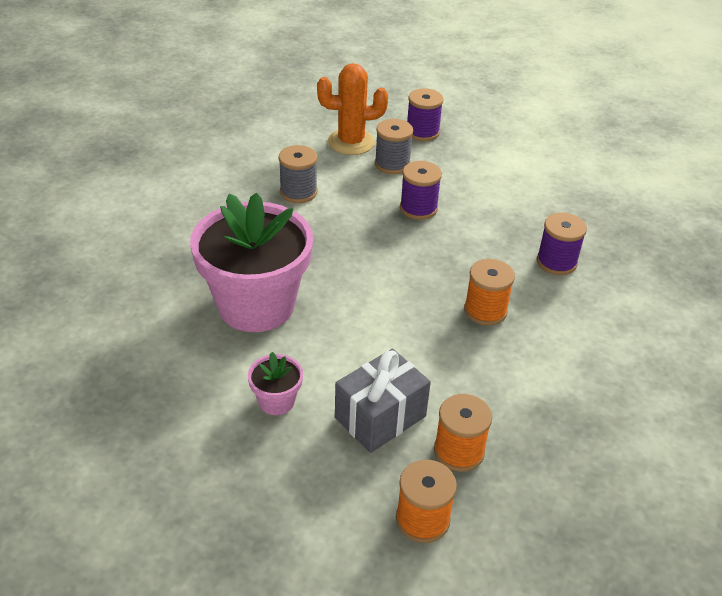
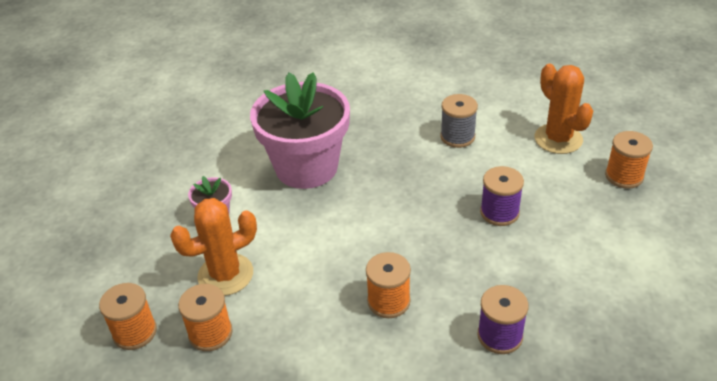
camera: 70 degrees right, 0 degrees up
grey gift [335,349,431,453] -> orange cactus [170,198,257,296]
grey spool [375,119,413,174] -> none
purple spool [407,88,444,141] -> orange spool [605,131,653,189]

